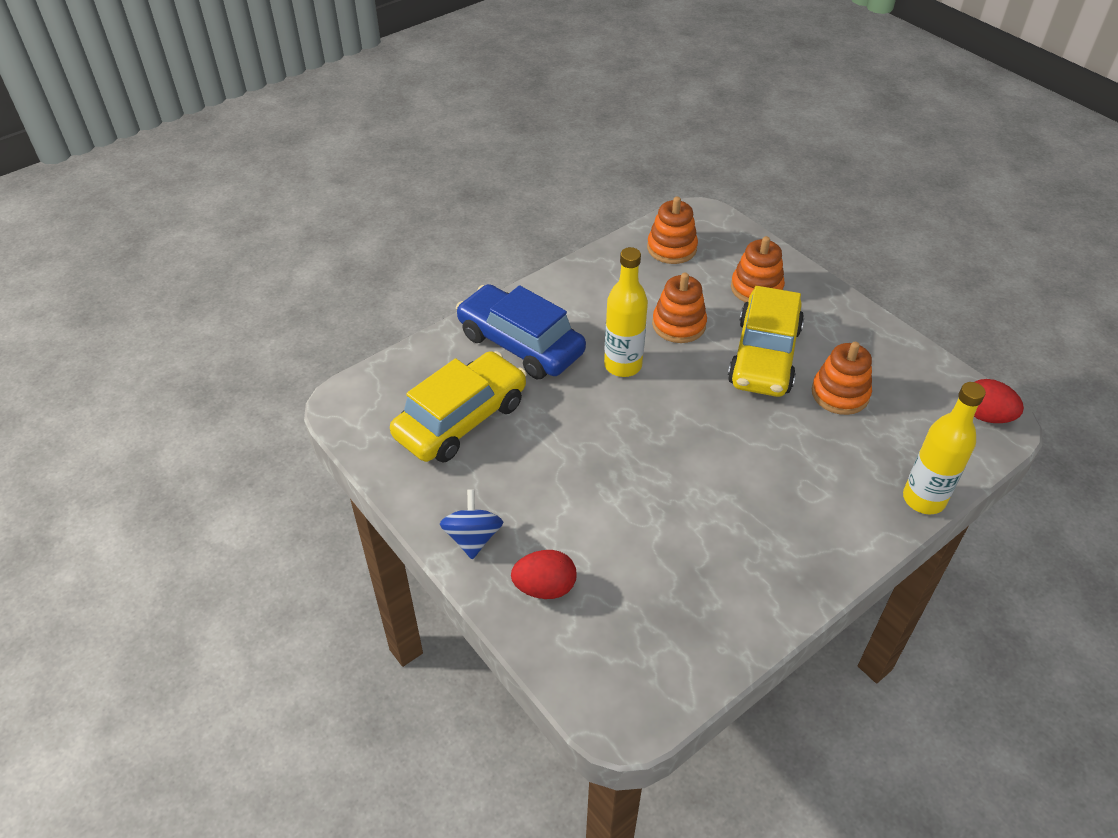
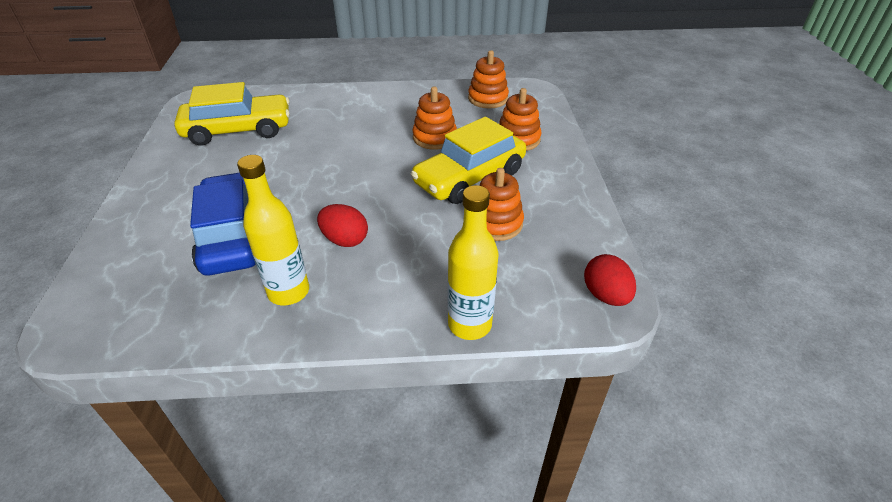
camera: 35 degrees right, 5 degrees down
blue spinning top [440,489,503,559] -> none
blue car [456,284,586,379] -> blue car moved to [190,172,255,275]
red egg [511,550,577,599] -> red egg moved to [317,204,368,247]
yellow bottle [604,247,648,377] -> yellow bottle moved to [237,155,309,305]

